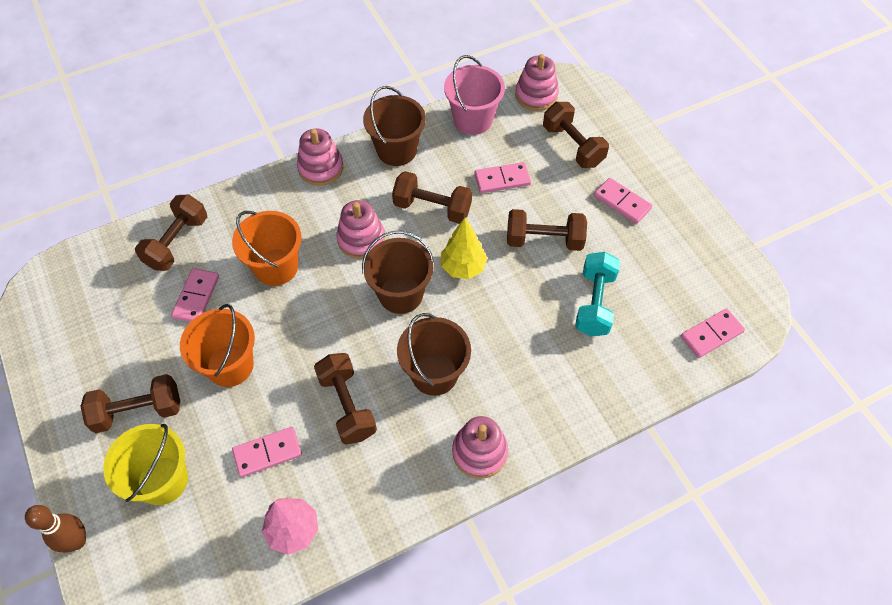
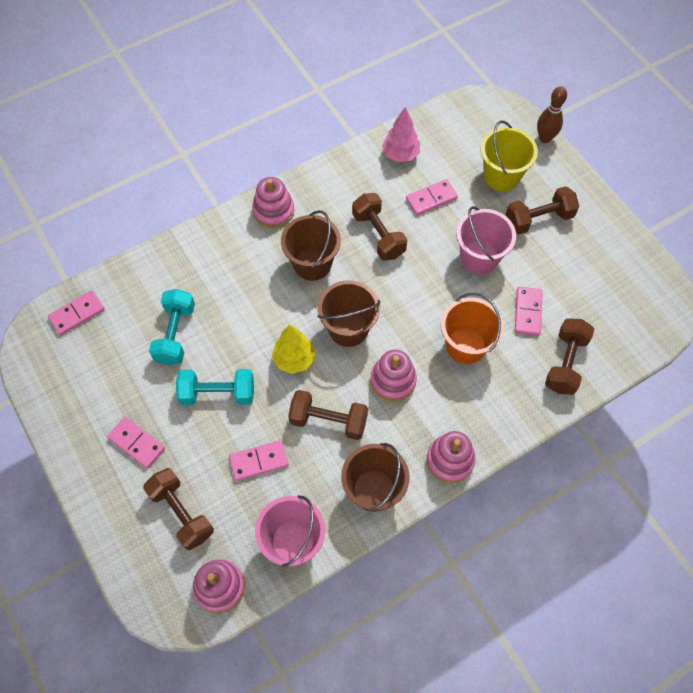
camera: 175 degrees right, 5 degrees up
orange bucket [180,304,255,387] -> pink bucket [456,206,516,274]
brown dumbbell [507,209,587,251] -> turquoise dumbbell [176,369,254,405]

